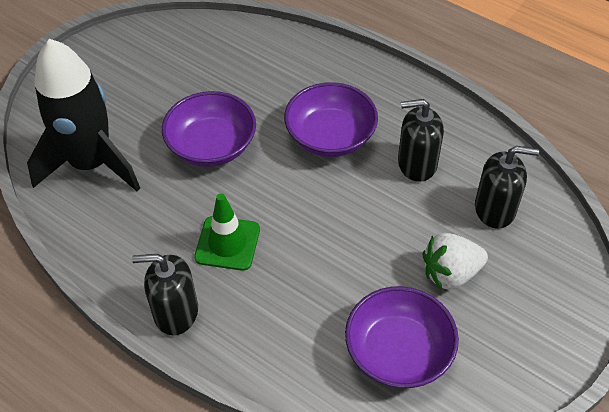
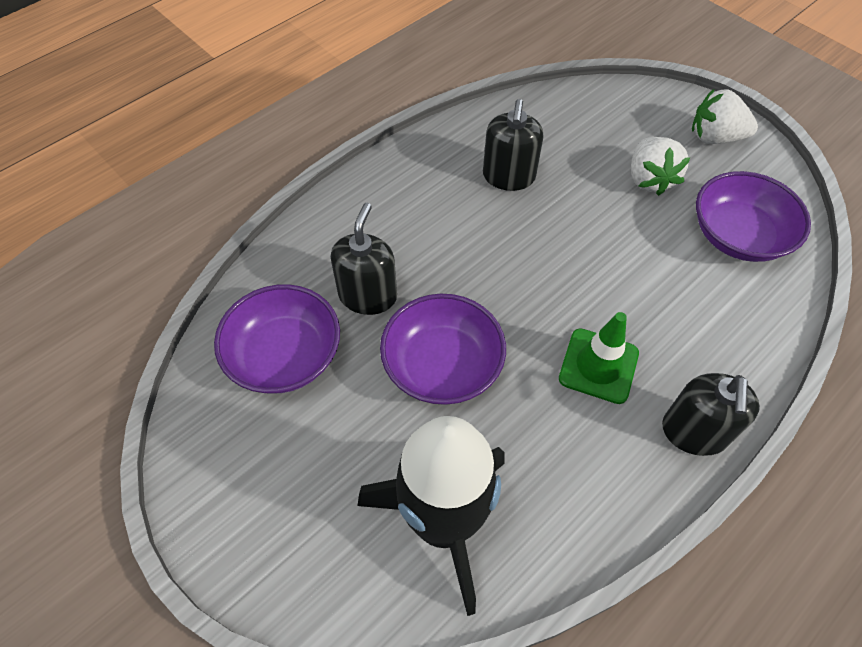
camera: 80 degrees left, 5 degrees up
purple bowl [284,82,378,157] -> purple bowl moved to [214,284,340,393]
black soap dispenser [475,146,540,229] -> black soap dispenser moved to [331,203,397,315]
none -> white strawberry [692,89,758,144]

